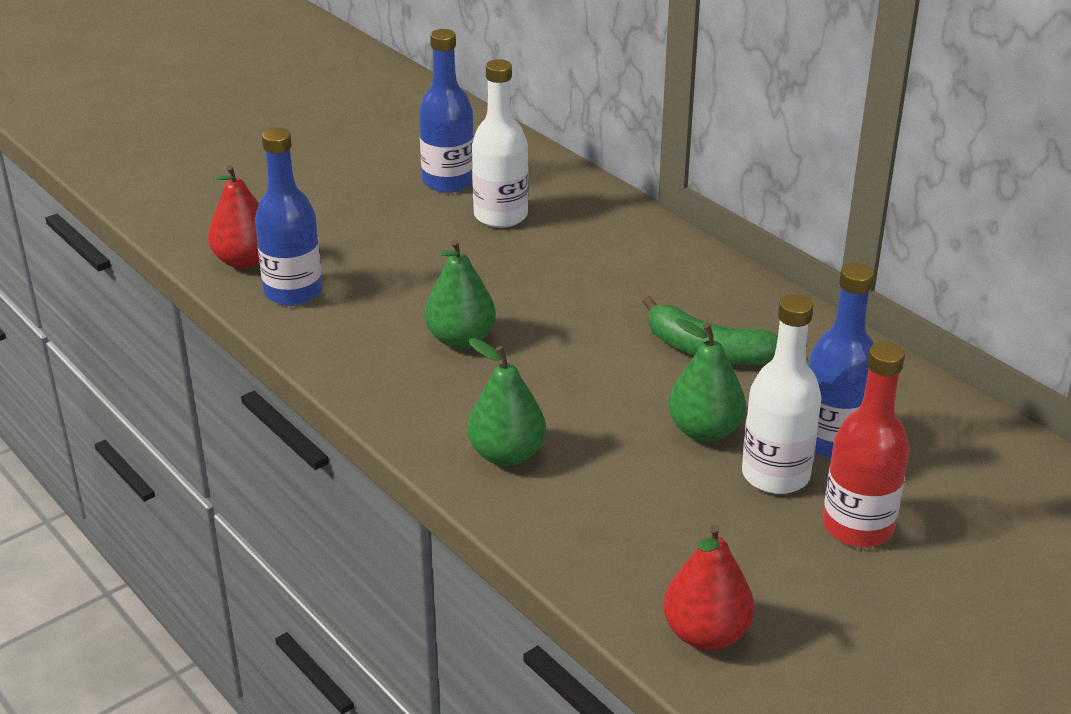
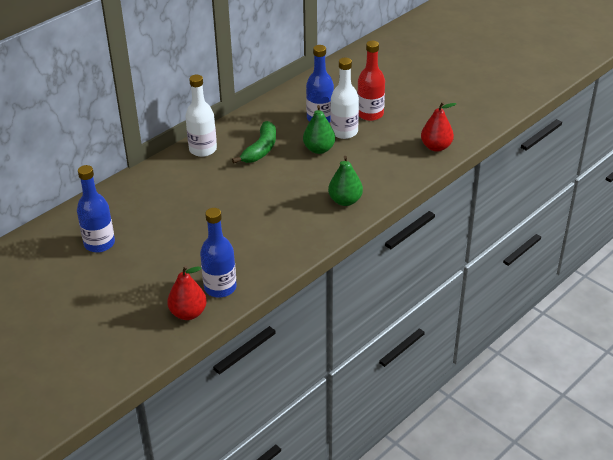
camera: 95 degrees left, 5 degrees up
green pear [425,239,496,349] -> none
white bottle [472,59,529,228] -> white bottle moved to [185,75,217,157]

